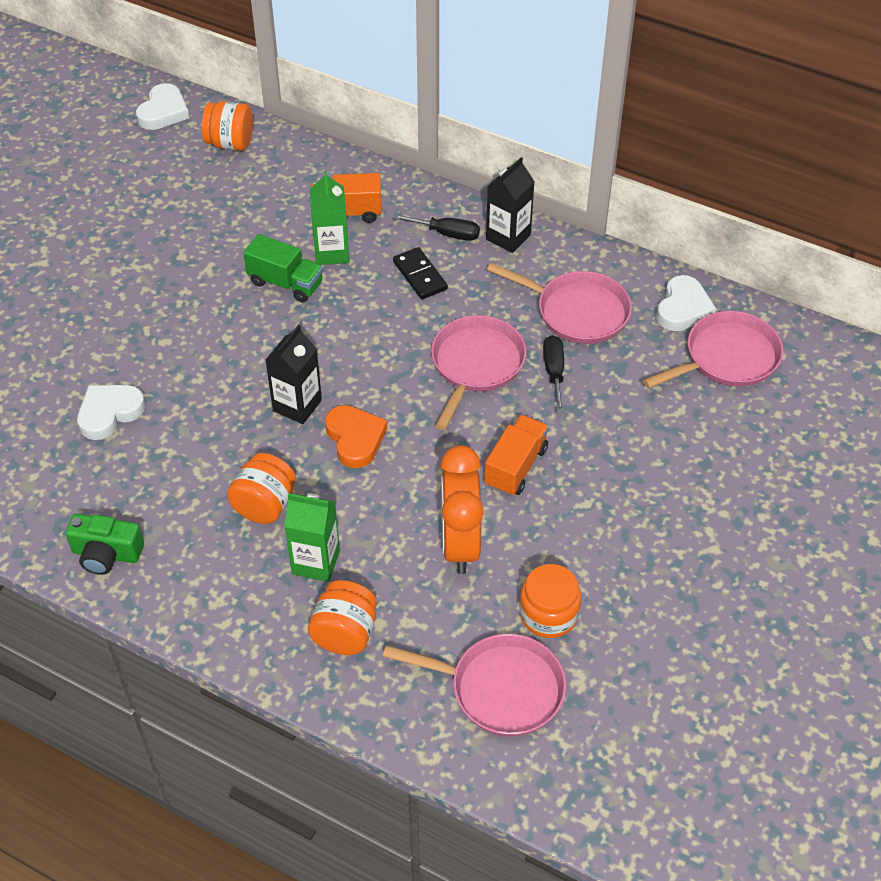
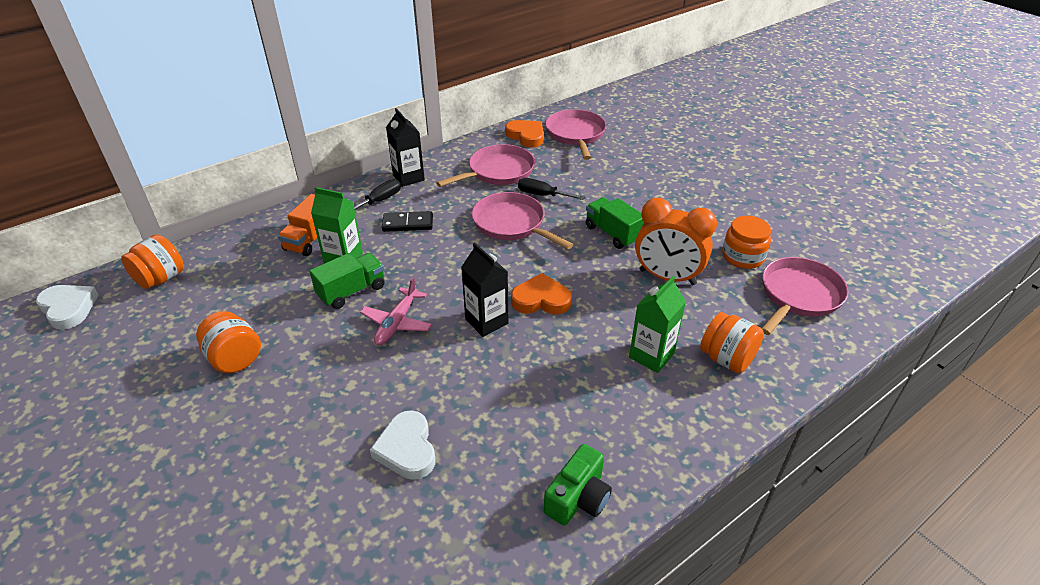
camera: 65 degrees left, 10 degrees down
orange jar [227,453,296,524] -> orange jar moved to [196,311,261,373]
orange truck [484,415,549,496] -> green truck [586,197,644,249]
white heart [656,275,716,331] -> orange heart [505,120,544,148]
none -> pink plane [360,277,432,345]

